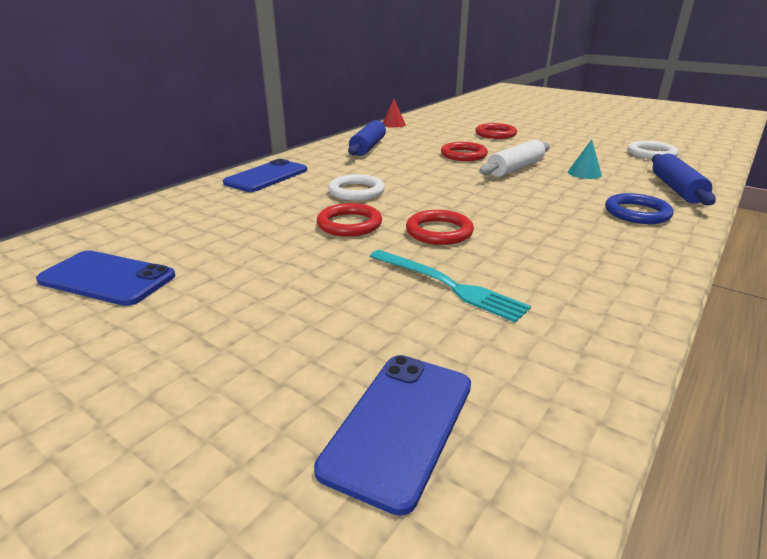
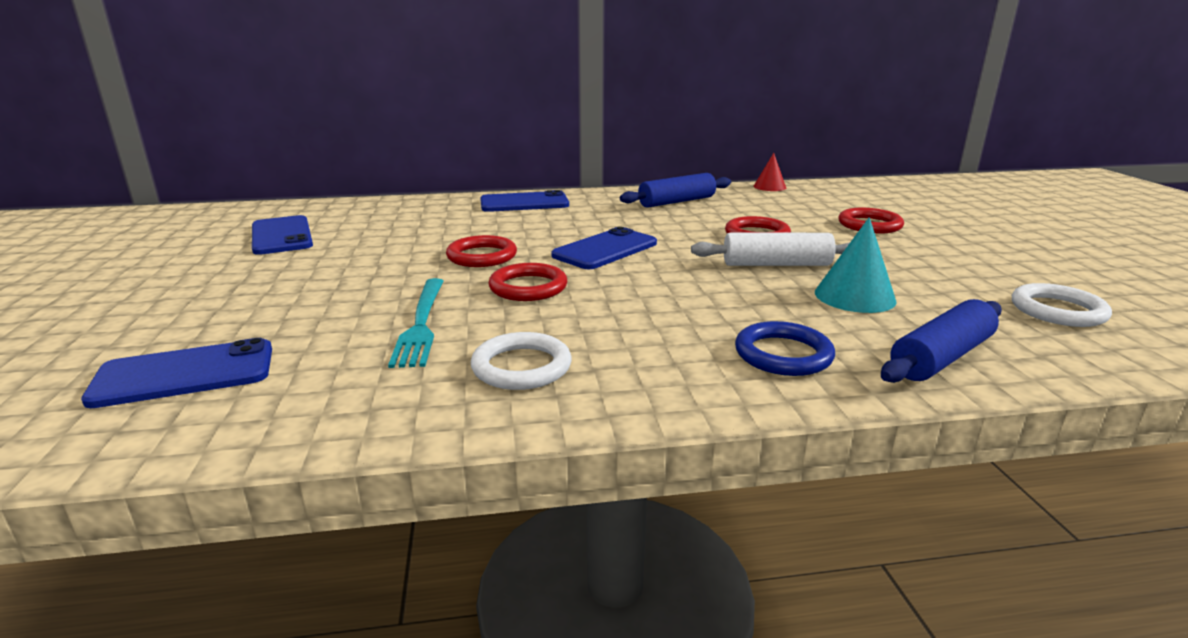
camera: 45 degrees right, 5 degrees down
white ring [328,174,385,201] -> white ring moved to [471,332,572,390]
turquoise cone [568,139,602,179] -> turquoise cone [815,217,897,313], size x1.52
none -> blue phone [551,227,657,269]

